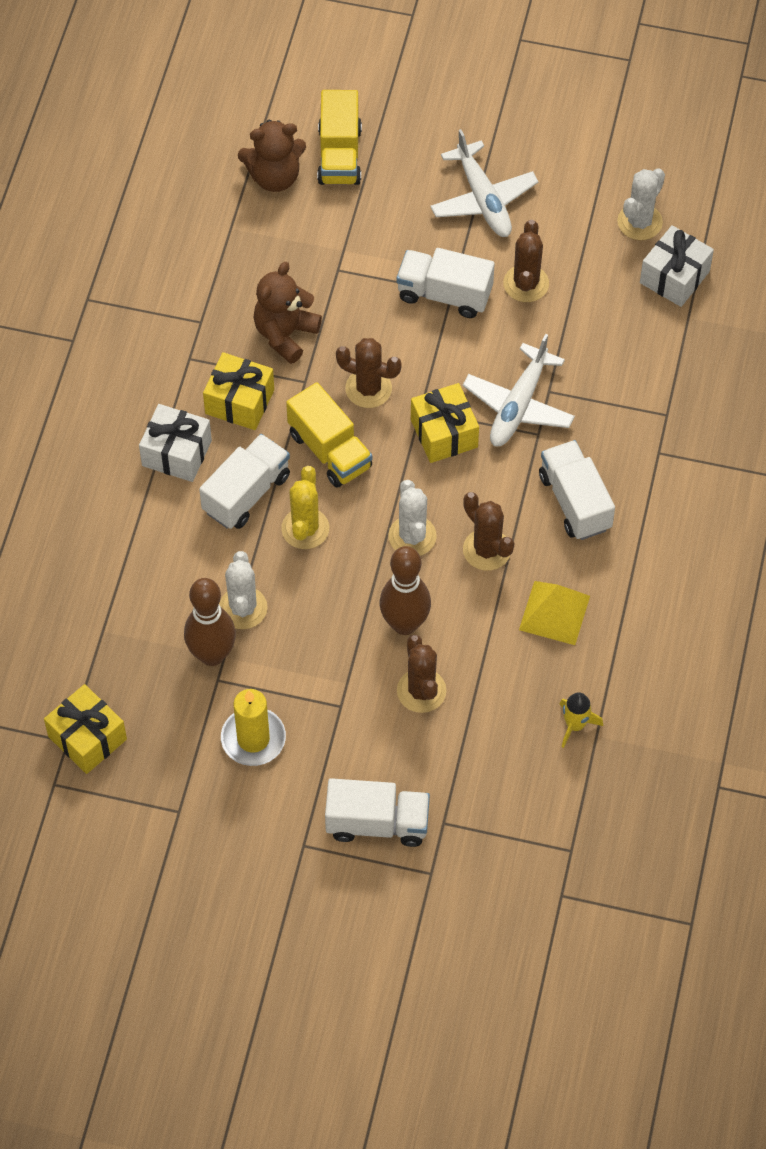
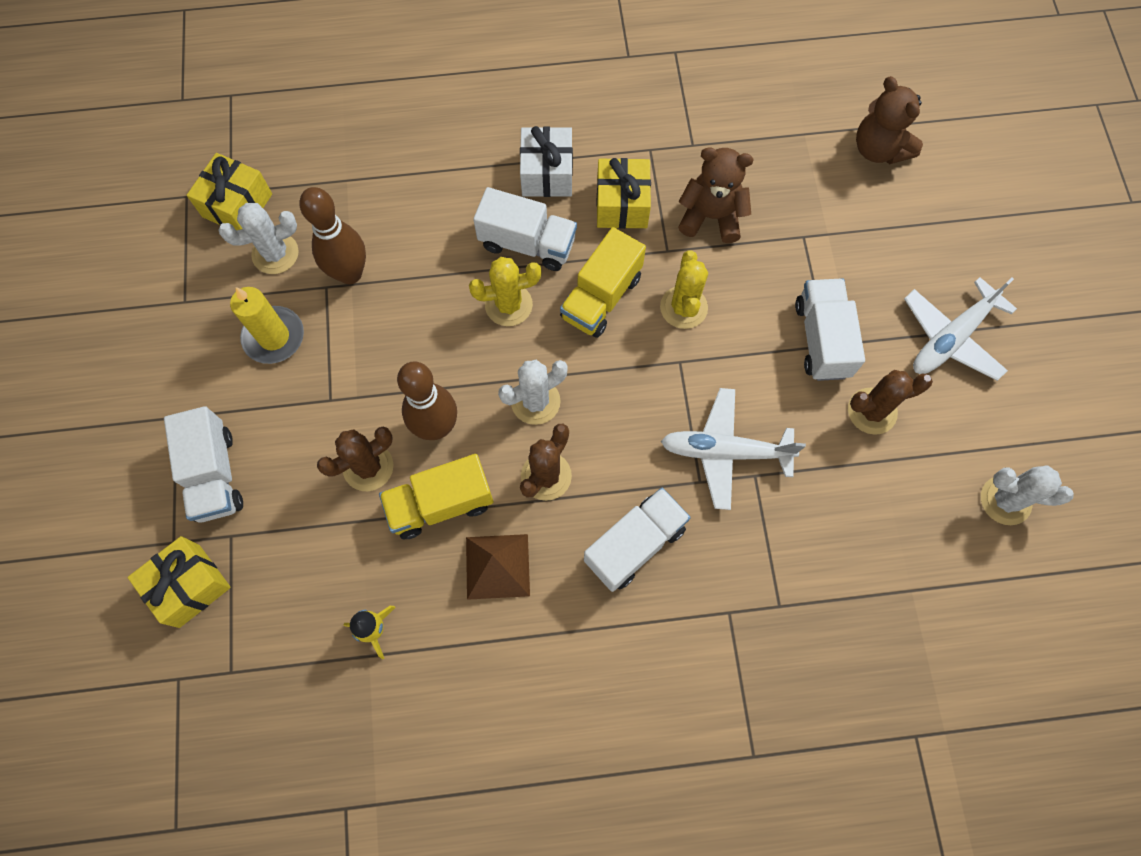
camera: 70 degrees right, 10 degrees up
white cactus [219,551,268,629] -> white cactus moved to [219,203,299,274]
yellow truck [317,90,362,185] -> yellow truck moved to [379,454,493,539]
brown cactus [336,338,402,408] -> yellow cactus [660,250,708,329]
yellow gift [411,383,479,463] -> yellow gift moved to [127,536,231,628]
yellow pyramid [519,581,590,645] -> brown pyramid [466,534,530,600]
white gift [640,225,714,307] -> none

